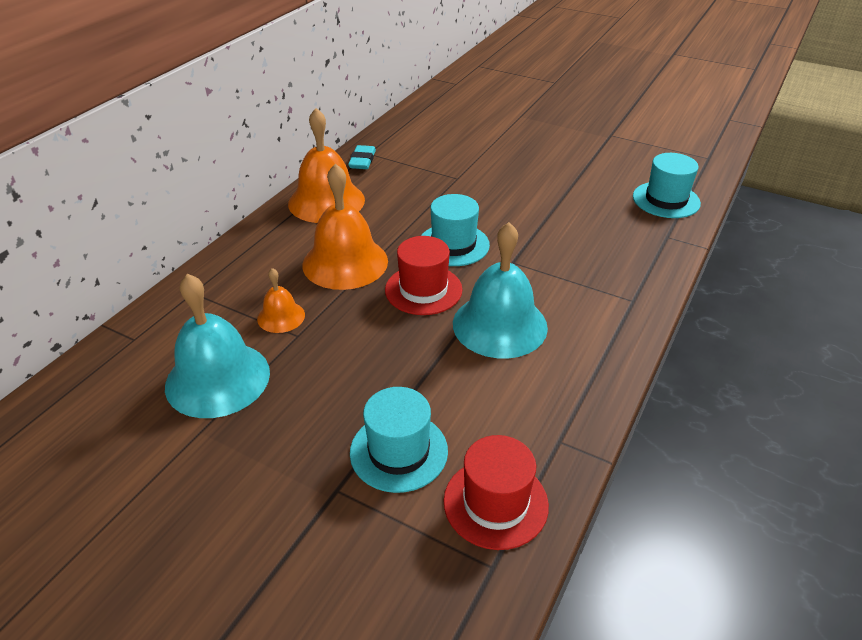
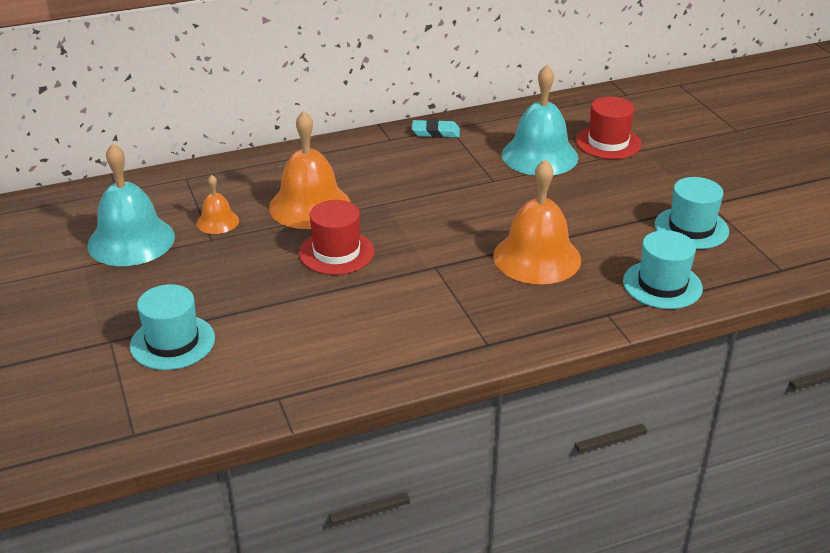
camera: 40 degrees right, 5 degrees down
orange bell [288,108,365,223] -> orange bell moved to [493,159,581,284]
turquoise eraser [348,145,376,169] -> turquoise eraser turned 45 degrees clockwise [412,119,460,138]
turquoise hat [421,194,490,266] -> turquoise hat moved to [655,177,729,249]
red hat [443,435,549,550] -> red hat moved to [576,97,642,159]
turquoise bell [453,222,548,359] -> turquoise bell moved to [502,65,578,176]

